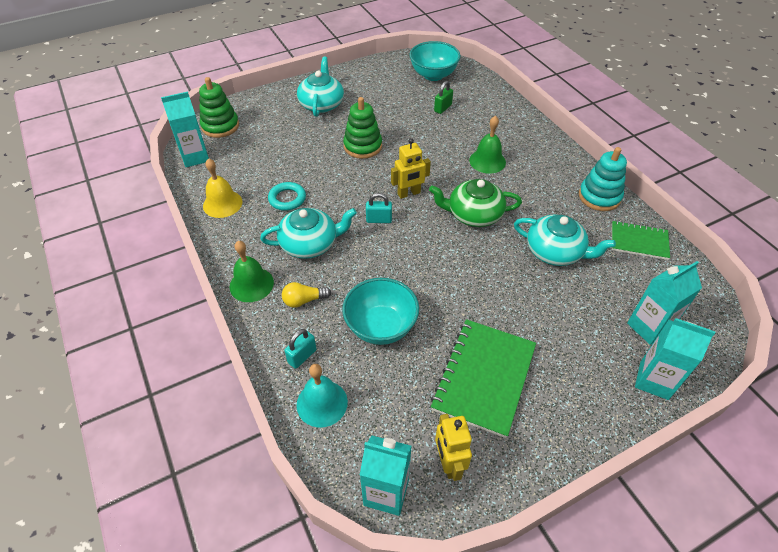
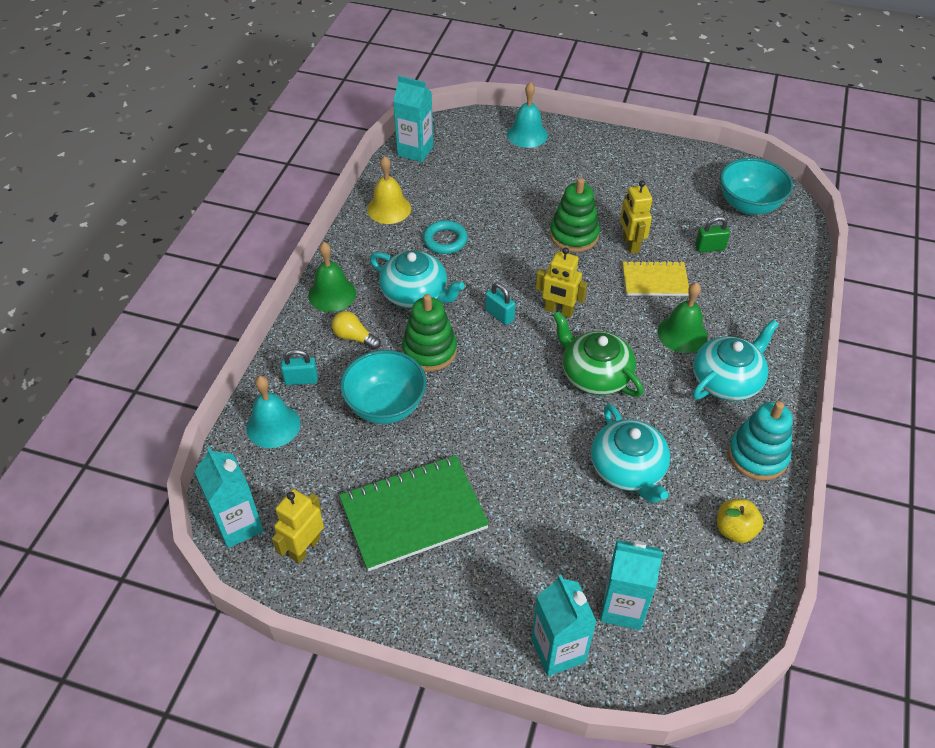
camera: 45 degrees right, 0 degrees up
green stacking toy [199,77,239,138] -> green stacking toy moved to [402,294,457,371]
turquoise teapot [297,57,344,117] -> turquoise teapot moved to [693,320,779,401]
green notebook [612,221,670,260] -> yellow apple [717,499,764,543]
none -> turquoise bell [507,82,548,148]
none -> yellow robot [620,181,652,254]
none -> yellow notebook [622,260,689,296]

